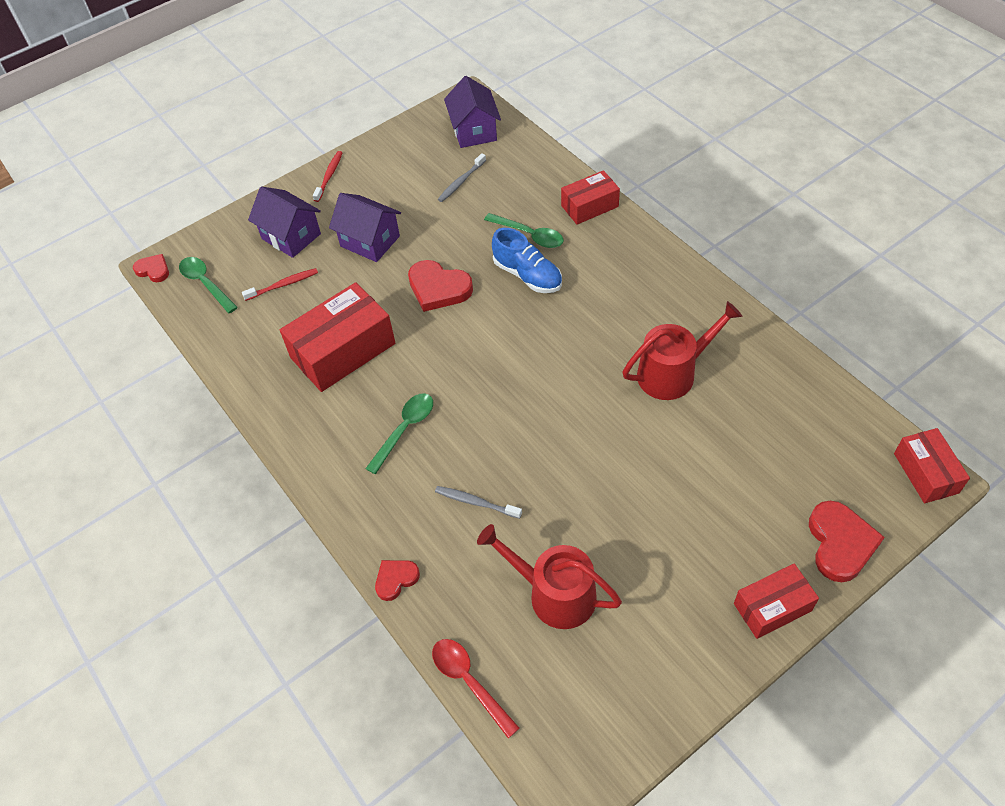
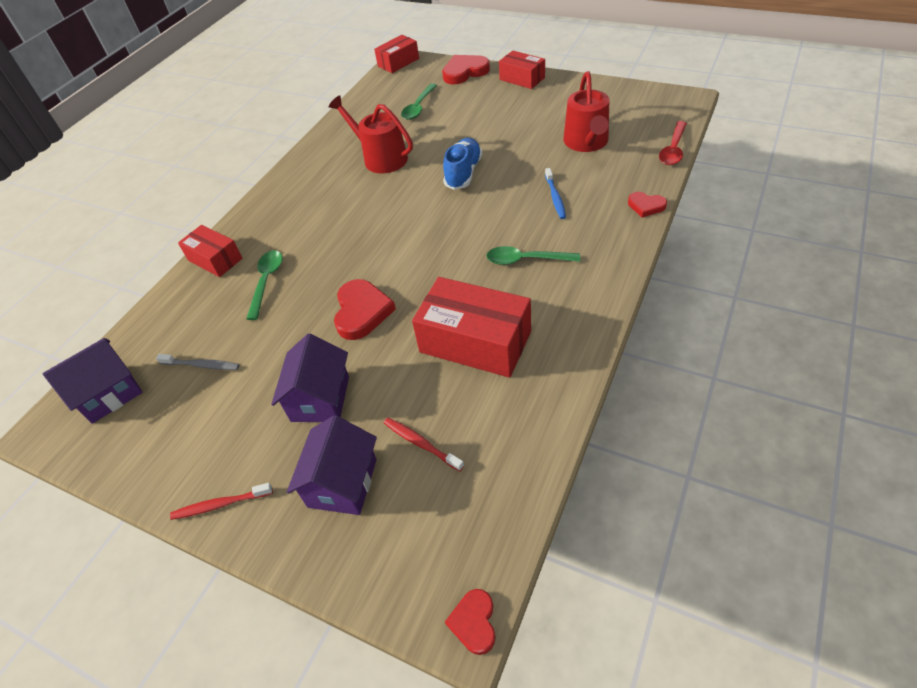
camera: 115 degrees left, 5 degrees down
green spoon [179,257,238,313] -> green spoon moved to [401,83,437,120]
grey toothbrush [435,486,522,519] -> blue toothbrush [545,168,566,219]
blue shoe [492,228,562,293] -> blue shoe moved to [443,138,483,190]

